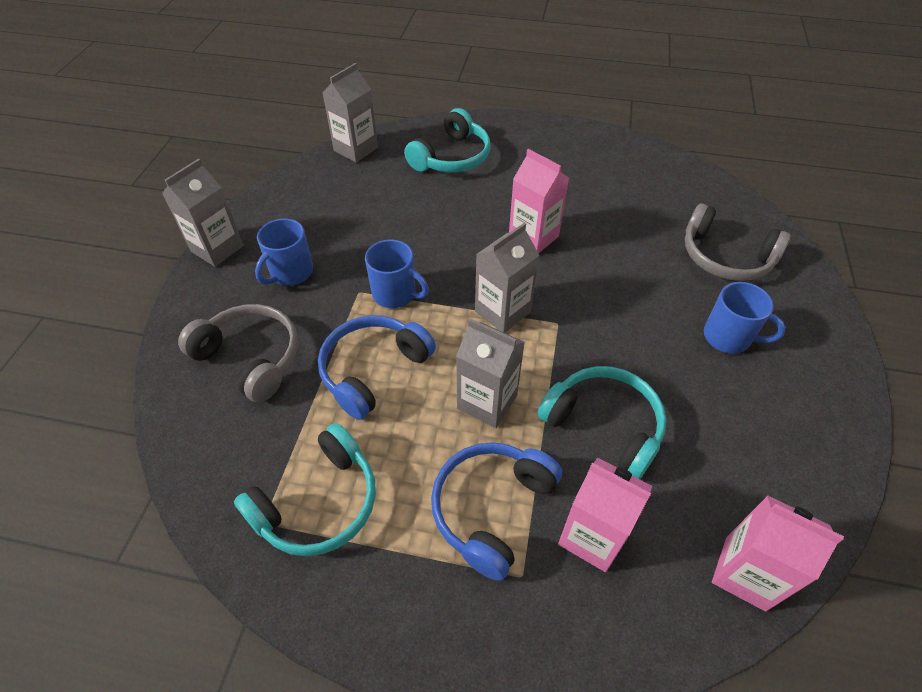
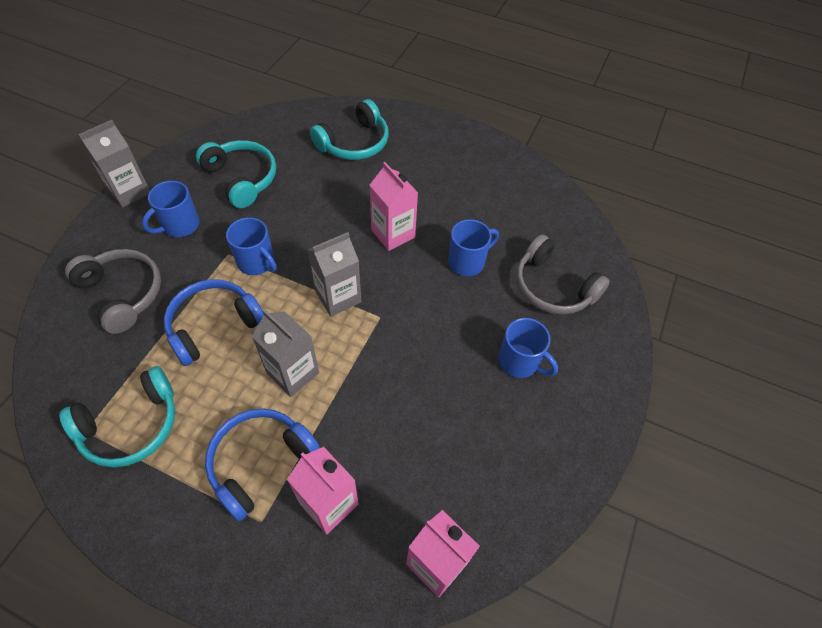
camera: 10 degrees right, 5 degrees up
grey carton [322,63,378,163] -> none
turquoise headphones [538,366,666,479] -> turquoise headphones moved to [196,140,276,208]
none -> blue mug [448,219,499,276]

